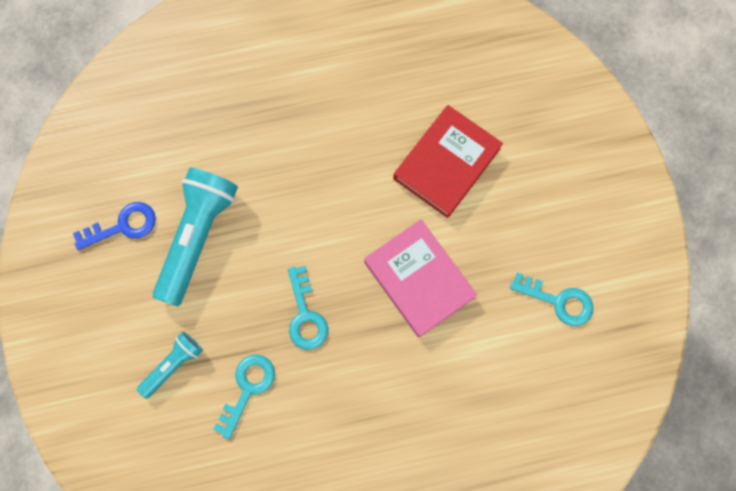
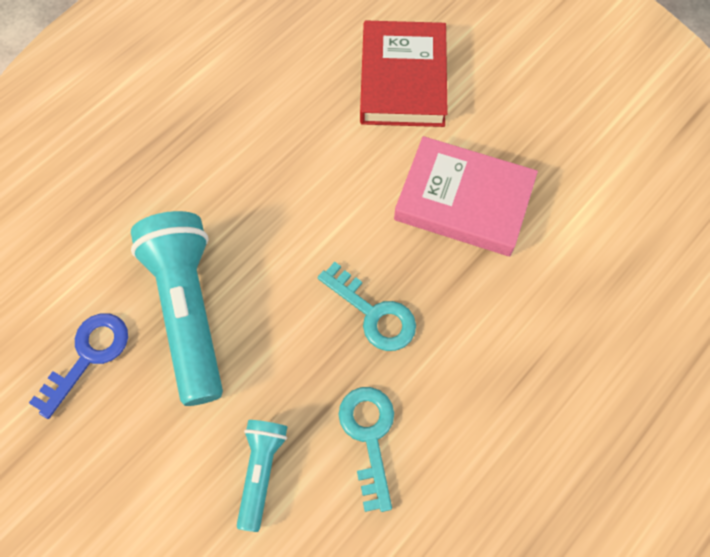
camera: 35 degrees left, 10 degrees down
turquoise key [510,272,593,326] -> none

